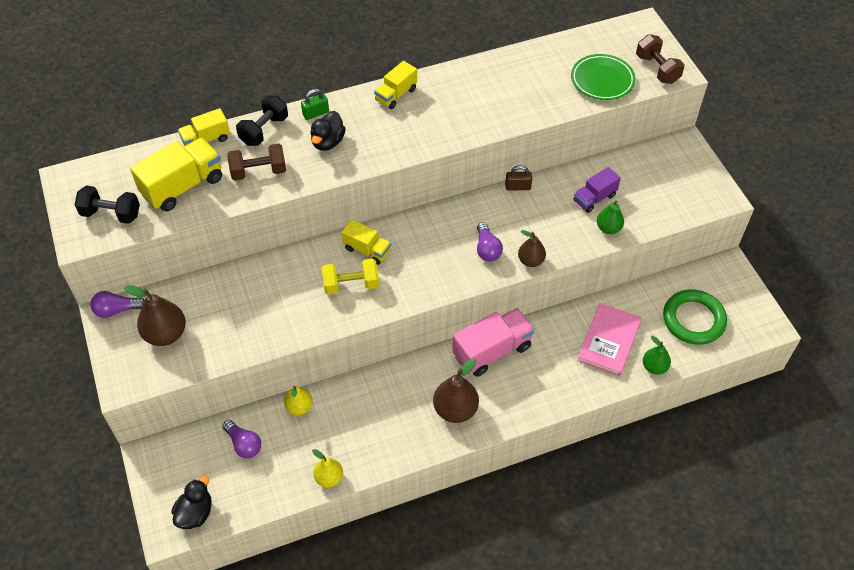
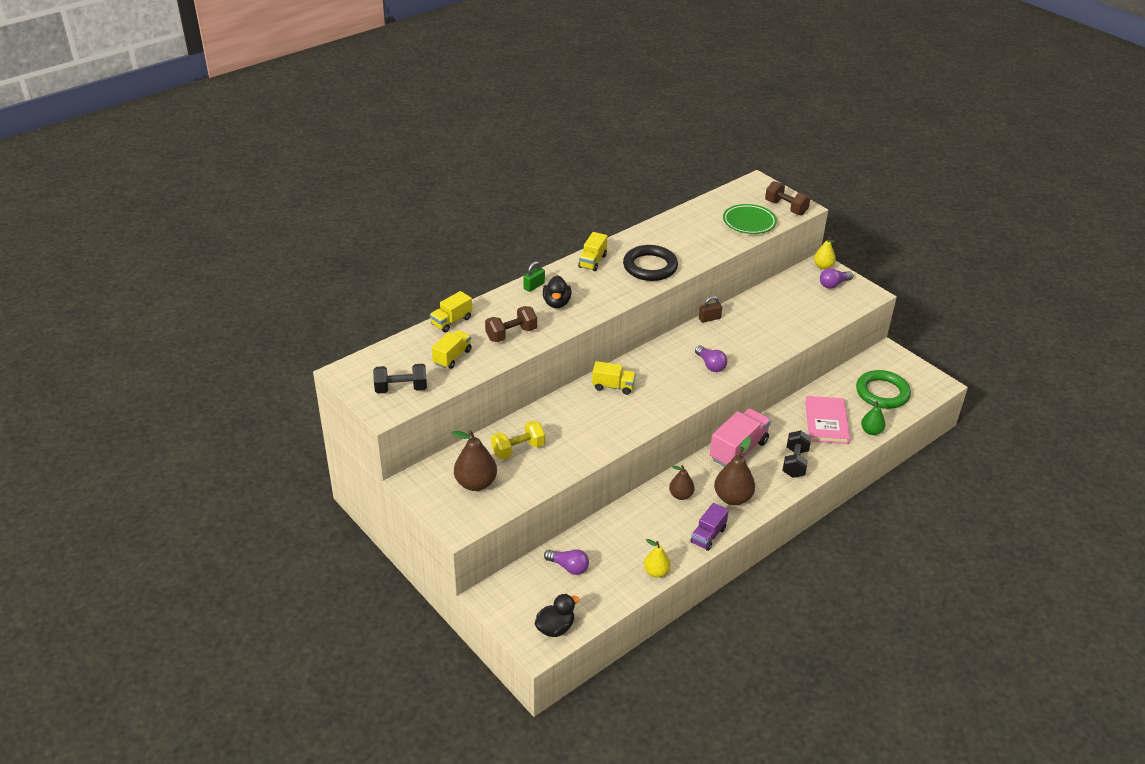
camera: 20 degrees left, 15 degrees down
purple light bulb [90,291,145,318] -> purple light bulb moved to [820,268,853,289]
yellow truck [130,138,222,212] -> yellow truck [432,330,472,369], size x0.60
black duck [172,476,212,529] -> black duck turned 45 degrees clockwise [535,594,580,637]
black dumbbell [236,96,288,146] -> black dumbbell moved to [782,430,811,478]
yellow pear [284,386,313,416] -> yellow pear moved to [814,237,836,269]
yellow dumbbell [322,259,379,295] -> yellow dumbbell moved to [491,421,545,460]
brown pear [518,230,546,267] -> brown pear moved to [669,465,694,500]
purple truck [574,167,621,213] -> purple truck moved to [690,503,729,551]
green pear [597,201,624,234] -> none
none -> black ring [623,245,678,281]

